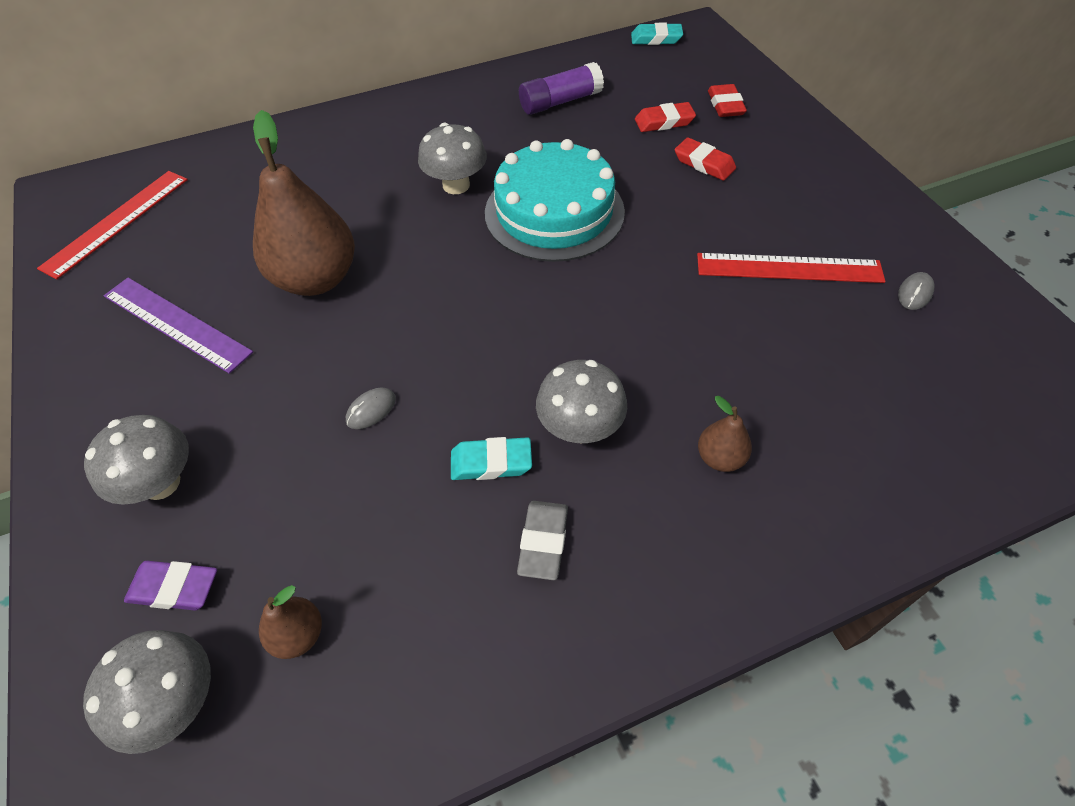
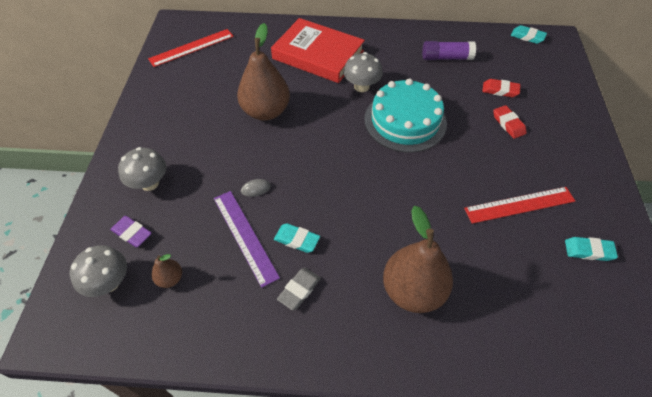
camera: 25 degrees right, 0 degrees up
purple ruler [104,278,253,374] -> purple ruler moved to [214,191,280,288]
grey mushroom [536,360,627,444] -> none
red ruler [697,253,886,283] -> red ruler turned 45 degrees counterclockwise [464,187,575,224]
brown pear [698,396,752,472] -> brown pear [383,206,453,313], size x2.23
red eraser [708,84,747,117] -> none
grey mouse [898,272,934,310] -> turquoise eraser [565,237,618,261]
none -> red book [271,18,365,83]

